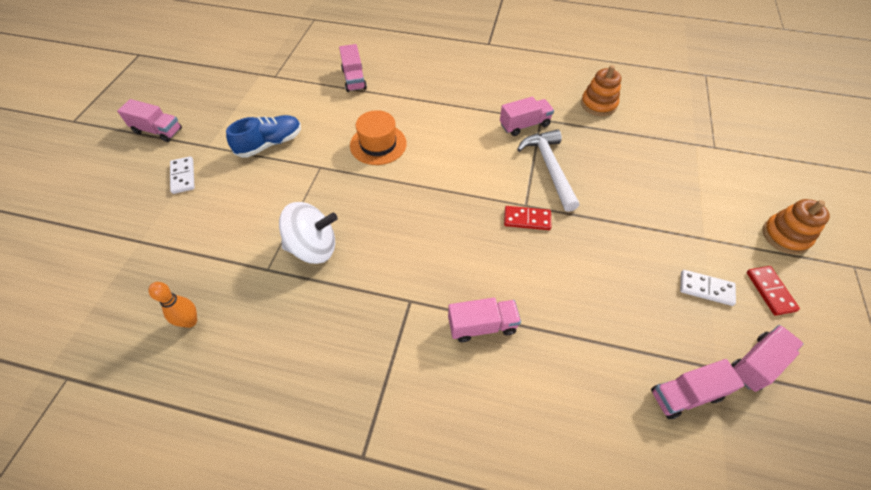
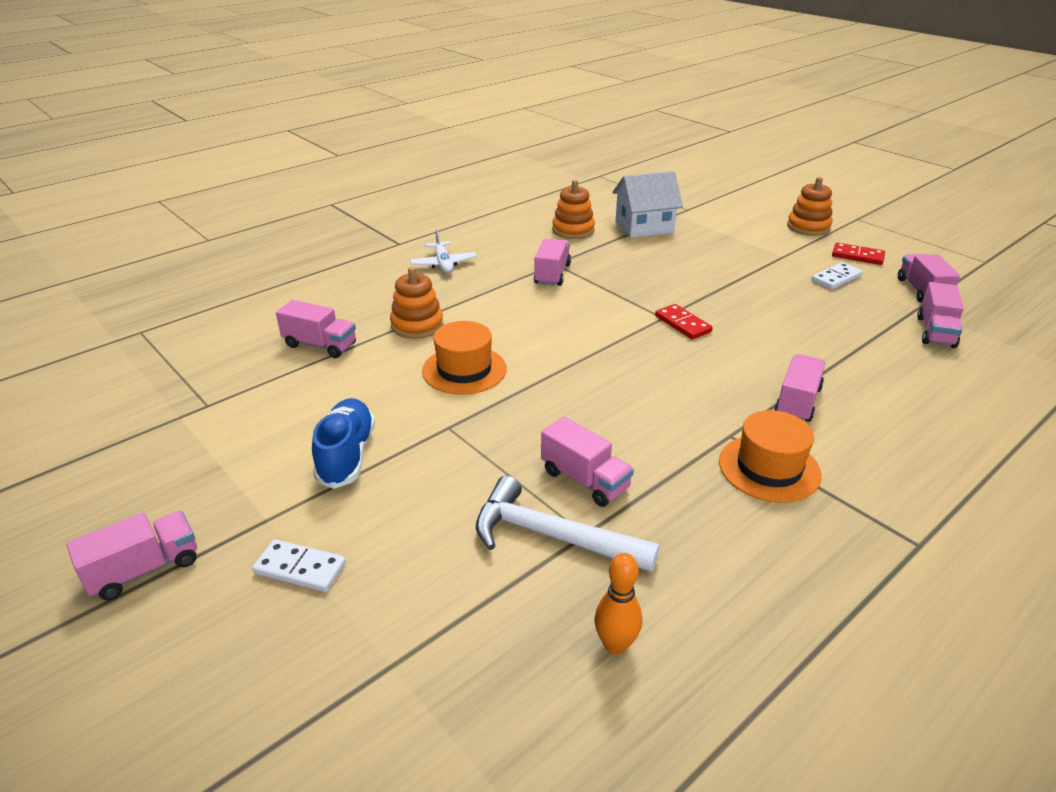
camera: 55 degrees left, 20 degrees down
white spinning top [279,202,338,264] -> pink truck [541,417,634,507]
red domino [504,206,551,230] -> red domino turned 75 degrees counterclockwise [655,304,713,339]
white hammer [517,129,580,212] -> white hammer moved to [476,476,660,572]
none -> orange stacking toy [390,267,443,339]
none -> white plane [410,229,477,273]
none -> white house [612,171,683,238]
none -> orange hat [719,410,822,503]

